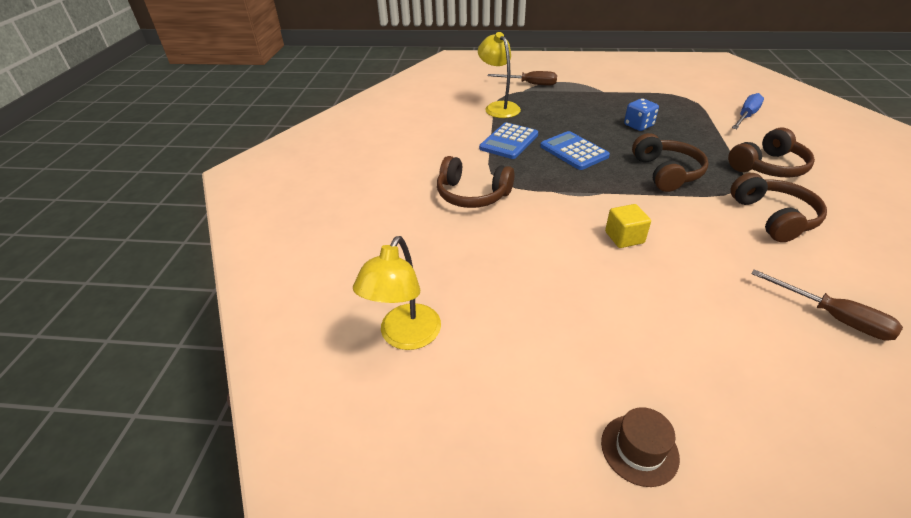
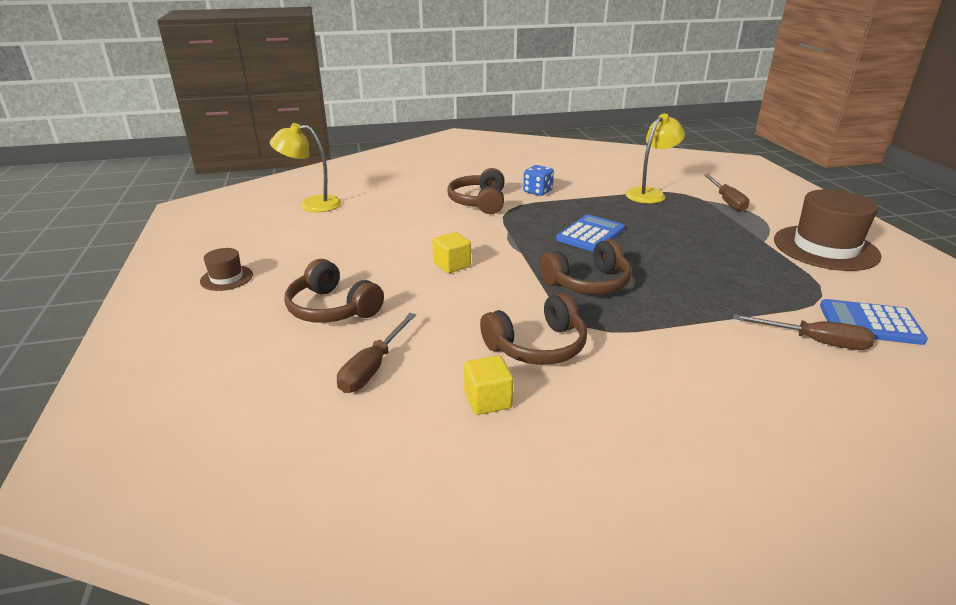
camera: 70 degrees right, 10 degrees down
blue calculator [479,123,538,159] -> blue calculator moved to [820,299,928,345]
blue dice [624,98,659,131] -> blue dice moved to [523,165,554,196]
brown headphones [728,128,815,178] -> brown headphones moved to [284,259,384,323]
blue screwdriver [732,93,764,129] -> brown screwdriver [733,314,875,350]
none -> yellow cube [464,355,514,415]
none -> brown hat [774,189,881,271]

